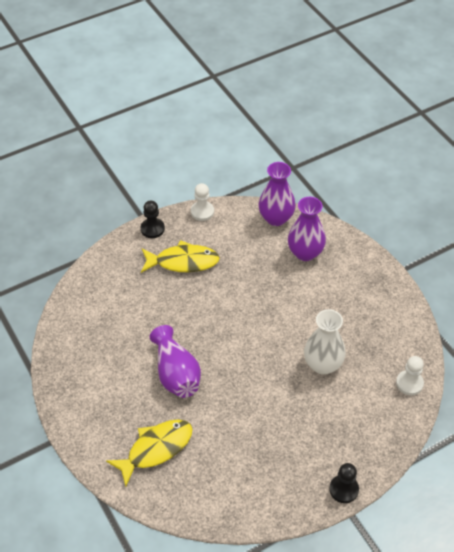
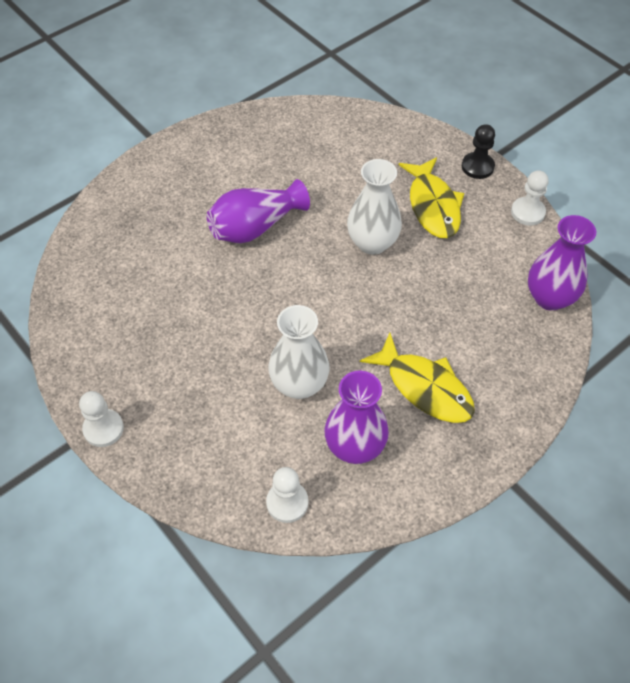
camera: 80 degrees right, 5 degrees up
yellow fish [106,419,192,487] -> yellow fish moved to [360,333,475,423]
purple vase [288,197,326,261] -> purple vase moved to [324,371,389,464]
black pawn [329,463,359,503] -> white pawn [79,391,124,447]
none -> white vase [347,159,402,255]

